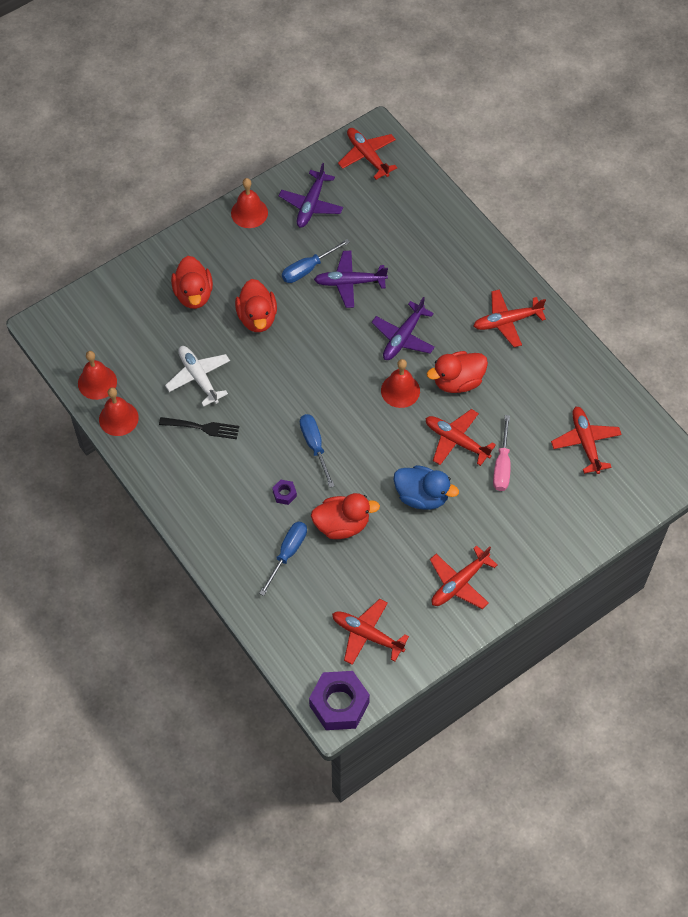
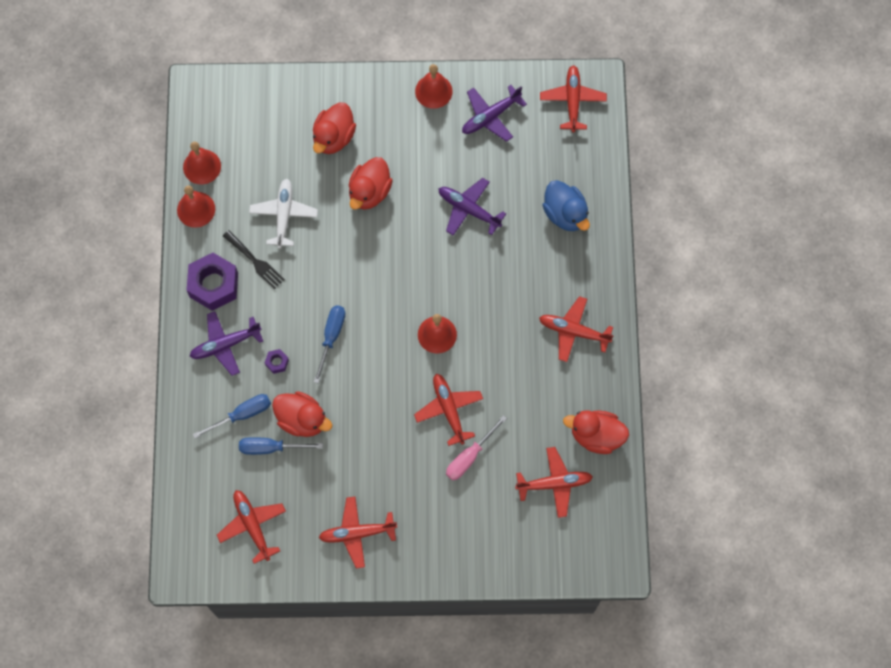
camera: 35 degrees right, 10 degrees up
blue screwdriver [282,239,350,283] -> blue screwdriver moved to [239,437,323,455]
purple nut [309,671,370,730] -> purple nut moved to [187,253,238,311]
purple plane [372,297,435,360] -> purple plane moved to [190,311,263,376]
blue duck [393,465,459,510] -> blue duck moved to [542,180,590,231]
red duck [427,351,488,393] -> red duck moved to [563,410,629,454]
red plane [551,407,622,474] -> red plane turned 60 degrees clockwise [515,447,593,518]

